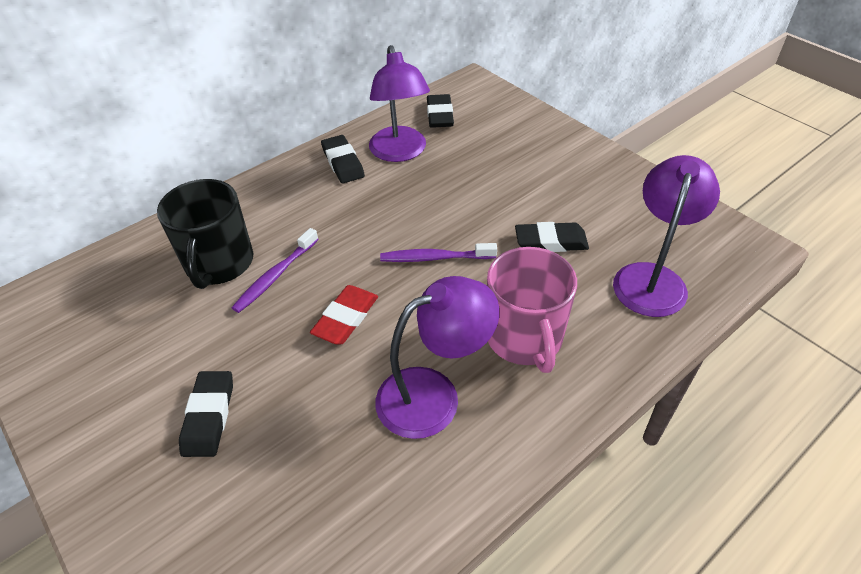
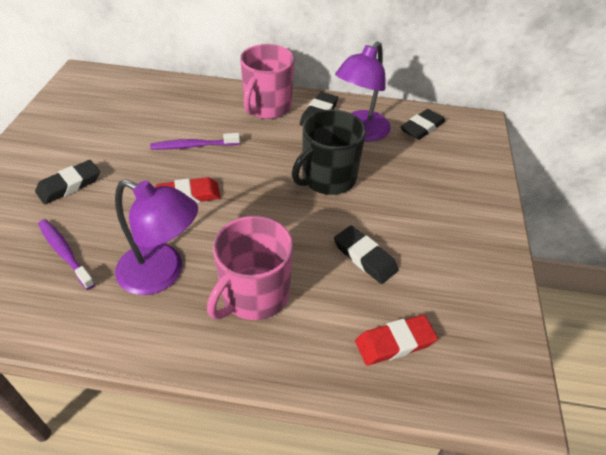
camera: 45 degrees right, 0 degrees up
black mug [157,179,253,289] -> black mug moved to [292,109,366,195]
purple toothbrush [380,243,497,262] -> purple toothbrush moved to [38,219,95,290]
purple lamp [613,155,720,317] -> red eraser [355,315,438,366]
none -> pink mug [240,44,294,119]

